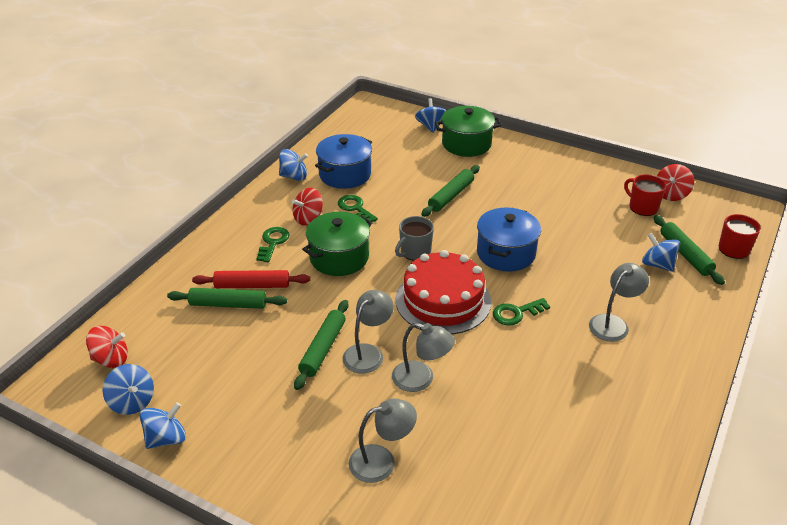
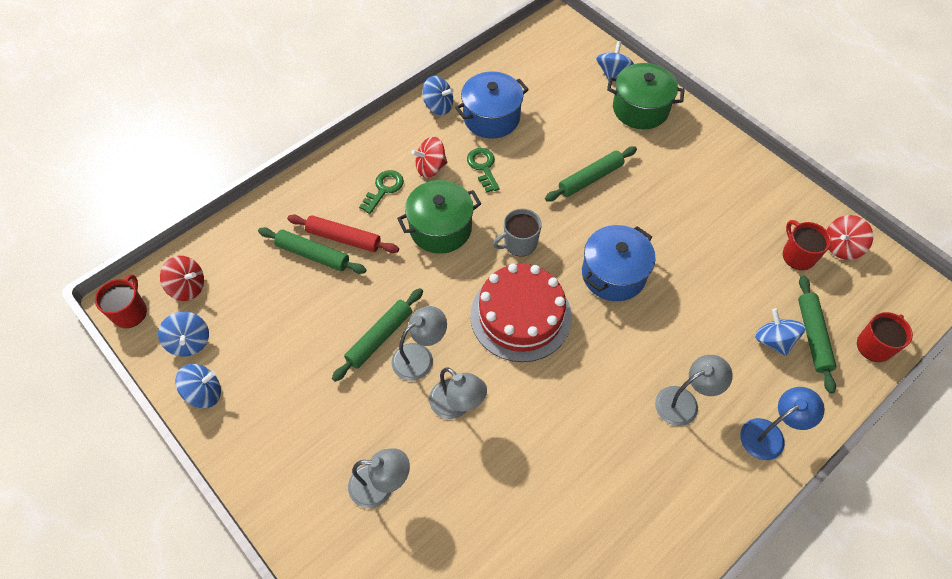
camera: 20 degrees right, 20 degrees up
green key [493,298,550,326] -> none
none -> red mug [95,274,147,328]
none -> blue lamp [740,387,825,460]

